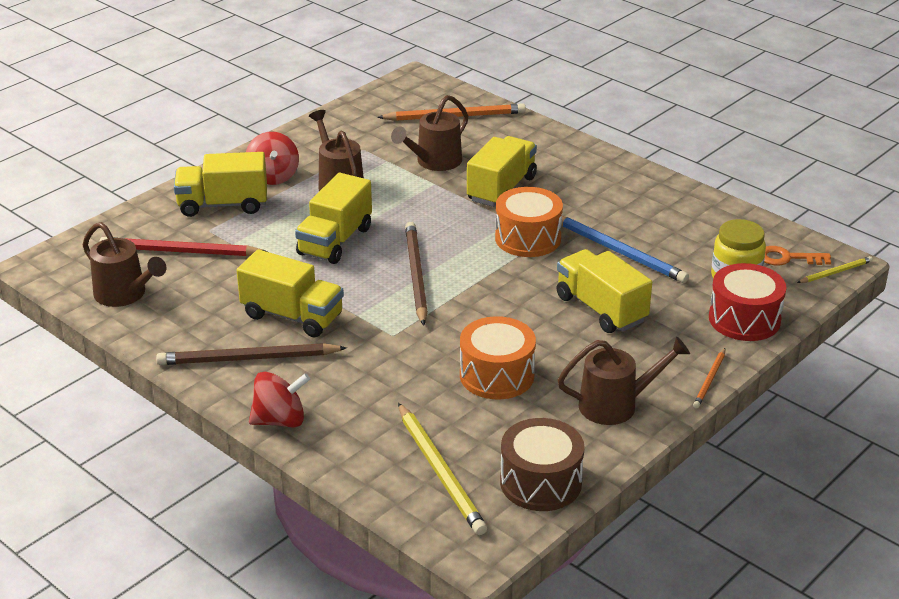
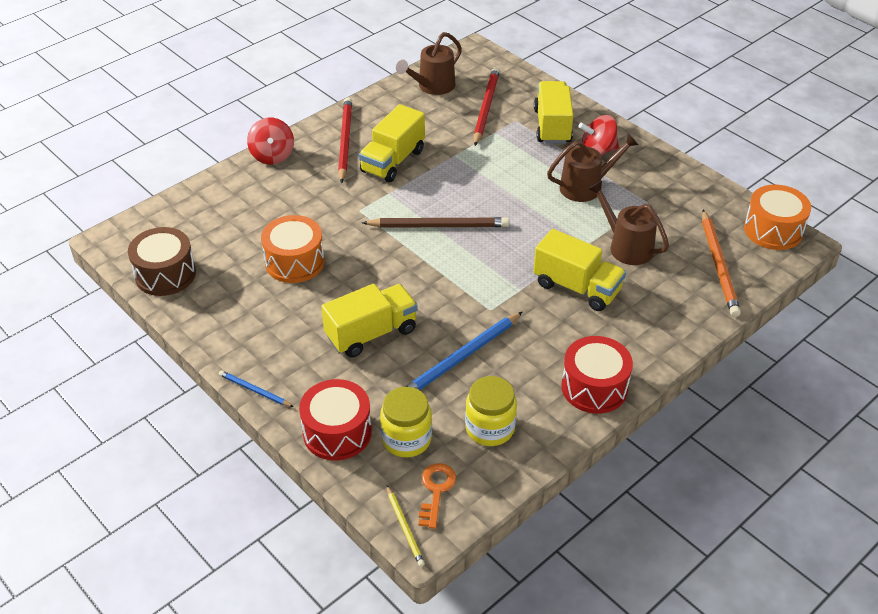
camera: 95 degrees right, 10 degrees up
brown pencil [156,343,347,365] -> red pencil [338,97,352,183]
yellow truck [295,173,372,264] -> none
yellow pencil [398,403,487,535] -> none
orange drum [495,187,563,257] -> orange drum moved to [744,185,811,250]
brown watering can [558,337,690,425] -> none
orange pencil [693,348,725,409] -> blue pencil [219,370,293,407]
none -> yellow jar [465,376,517,446]
none -> red drum [561,336,633,414]

